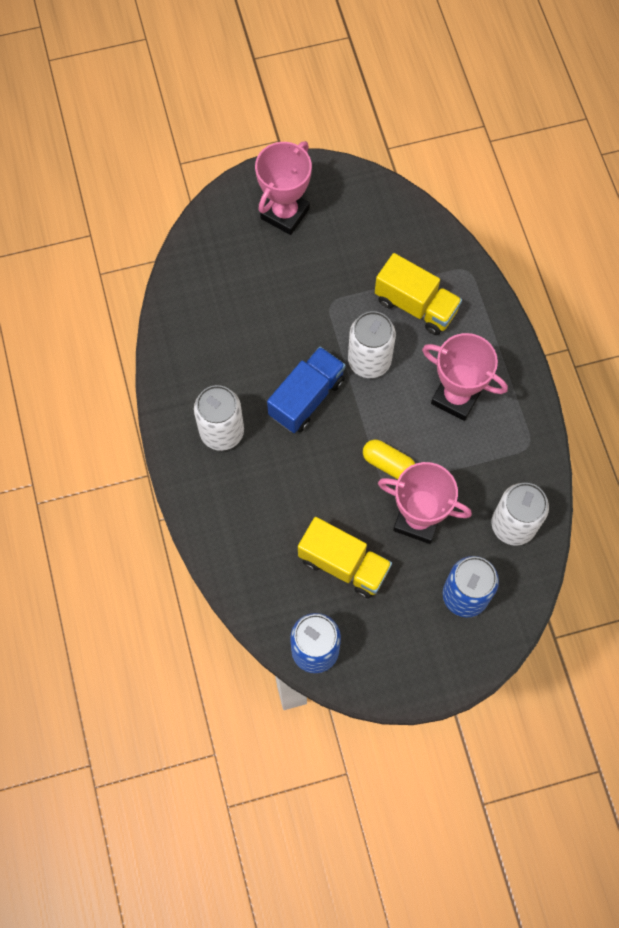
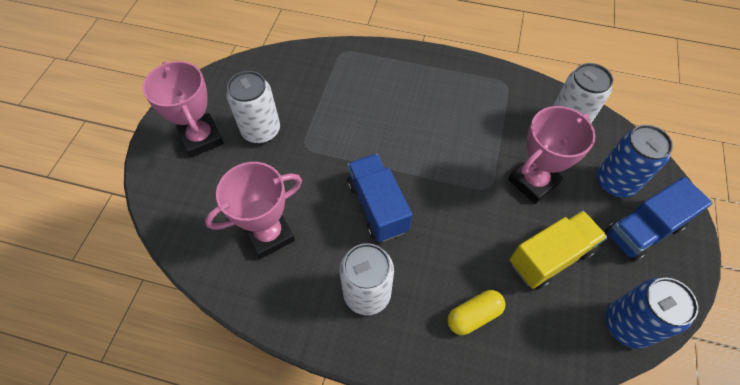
camera: 60 degrees left, 10 degrees down
white can [348,311,396,378] -> white can moved to [227,71,280,144]
yellow capsule [363,440,415,479] -> yellow capsule moved to [448,290,506,335]
yellow truck [375,253,462,335] -> none
pink trophy [422,333,508,421] -> pink trophy moved to [205,162,302,259]
none -> blue truck [605,177,712,262]

